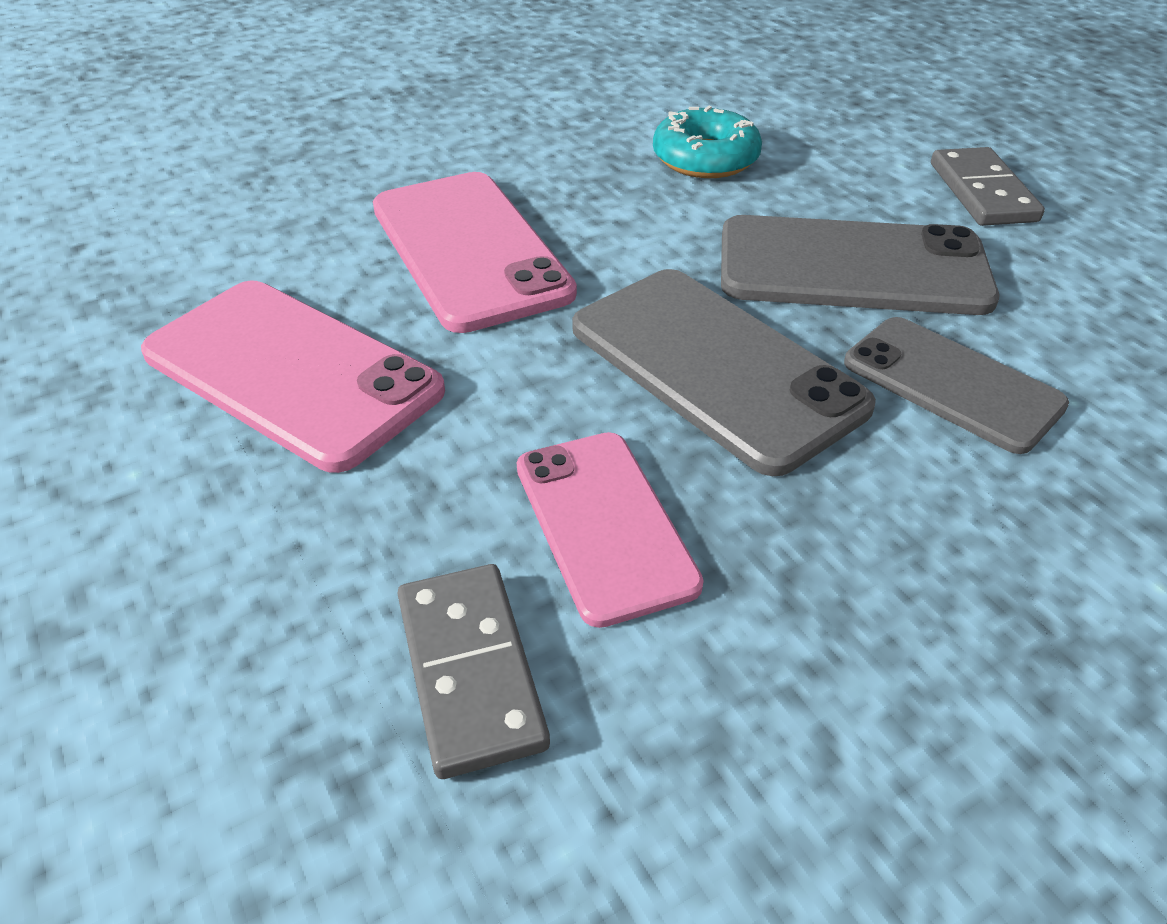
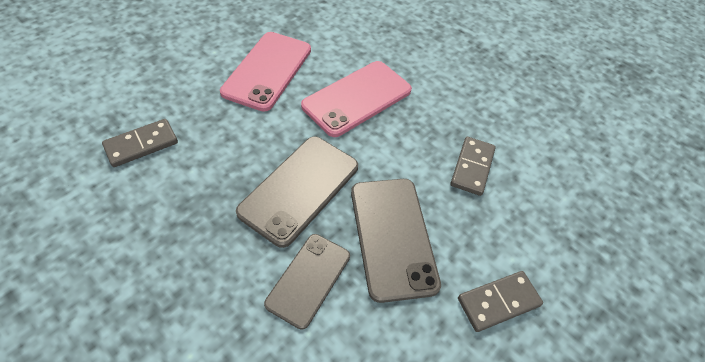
camera: 70 degrees right, 10 degrees up
pink phone [517,432,704,628] -> none
turquoise donut [653,106,762,178] -> grey domino [451,137,496,196]

